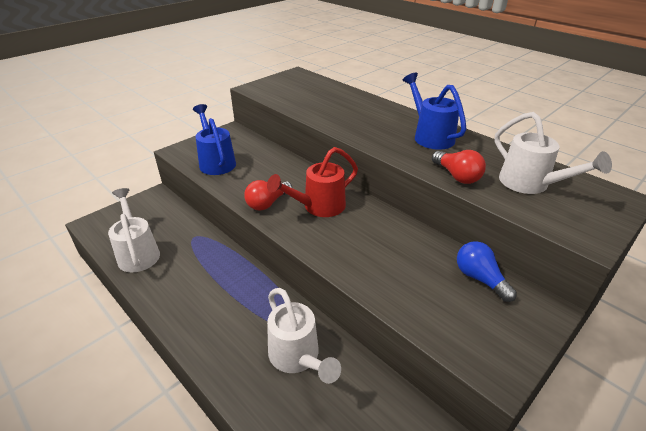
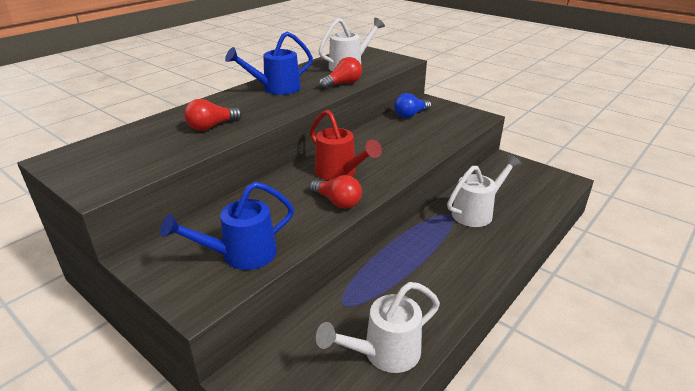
camera: 95 degrees left, 5 degrees down
none -> red light bulb [184,99,242,131]

